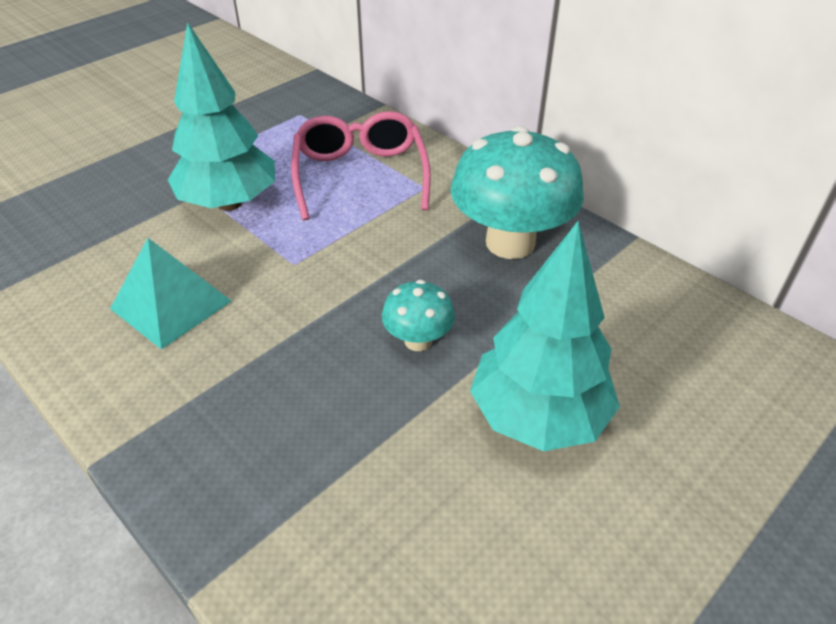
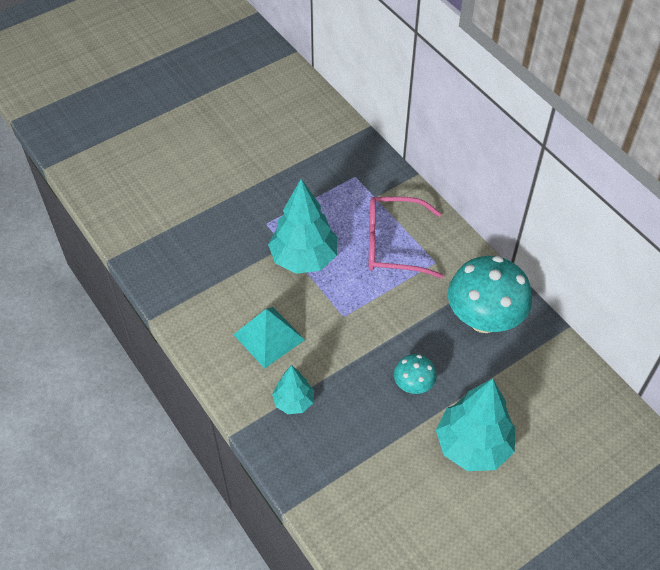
camera: 10 degrees right, 10 degrees up
pink glasses [291,111,431,220] -> pink glasses turned 90 degrees counterclockwise [369,197,443,278]
none -> turquoise tree [272,365,314,414]

